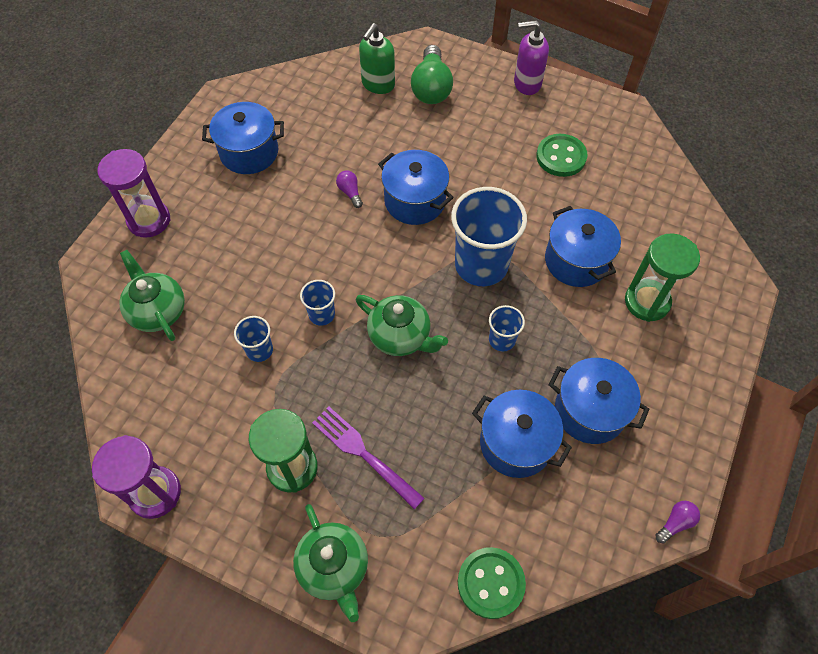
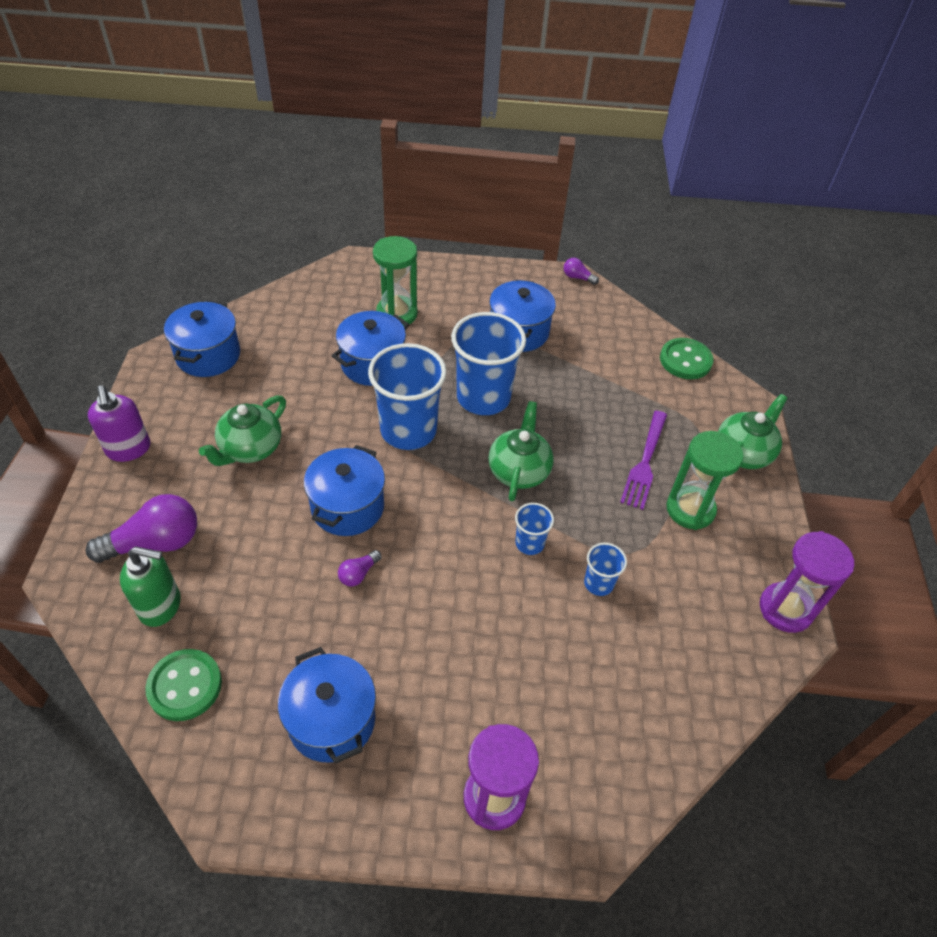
camera: 115 degrees left, 10 degrees down
green teapot [119,250,185,341] -> green teapot moved to [199,396,286,466]
green light bulb [411,45,453,104] -> purple light bulb [86,494,197,563]
blue pot [472,390,572,478] -> blue pot moved to [164,301,240,377]
blue cup [489,305,525,351] -> blue cup [451,312,526,415], size x2.11
green button [536,134,587,177] -> green button moved to [145,649,222,721]

